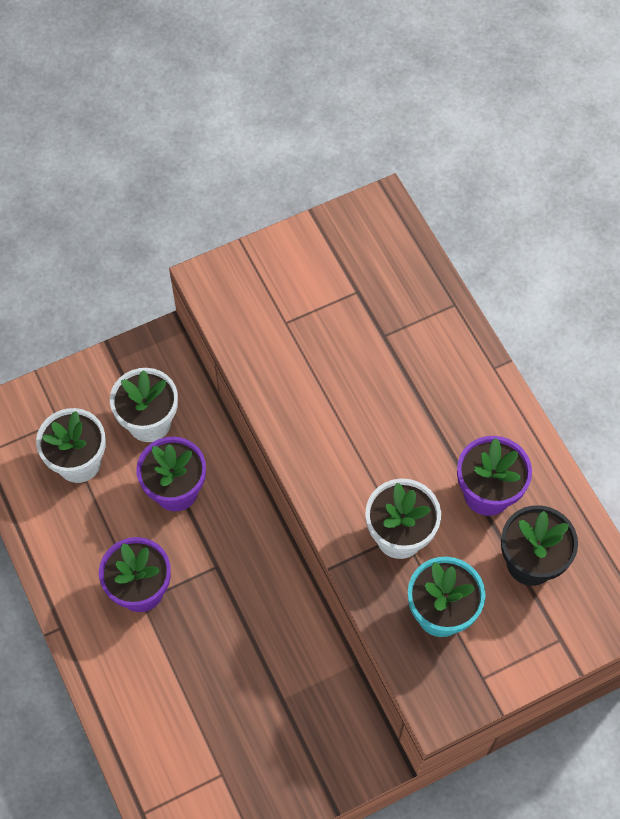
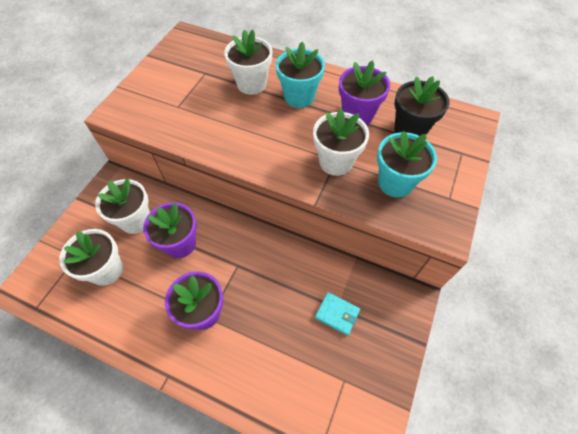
camera: 40 degrees left, 5 degrees down
none -> white flower pot [224,30,272,95]
none -> turquoise flower pot [276,42,325,108]
none -> turquoise wallet [315,292,360,336]

